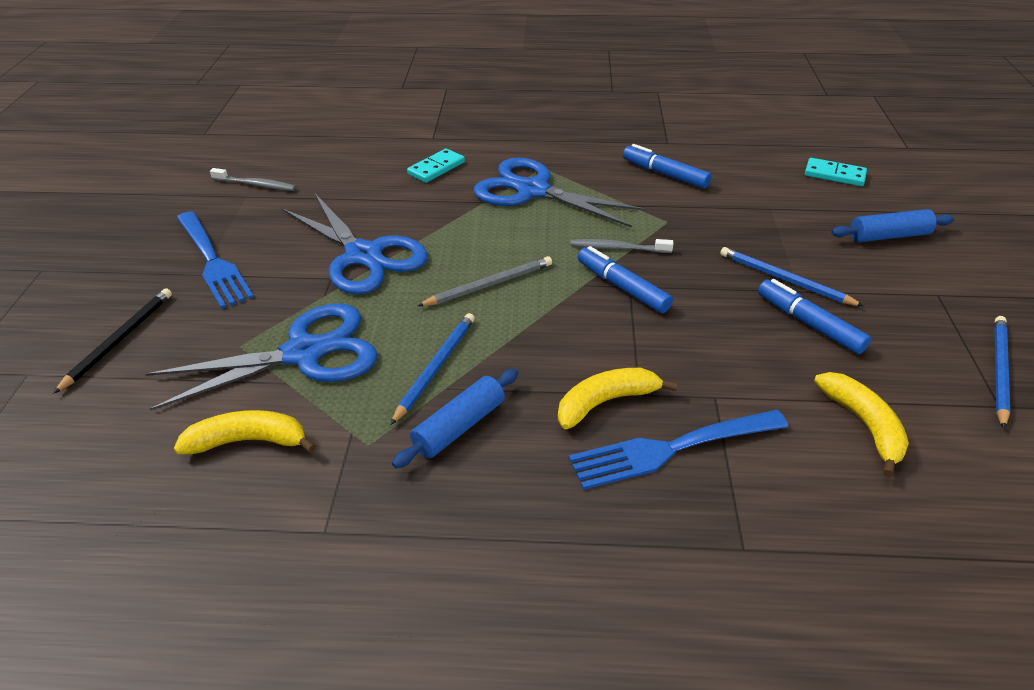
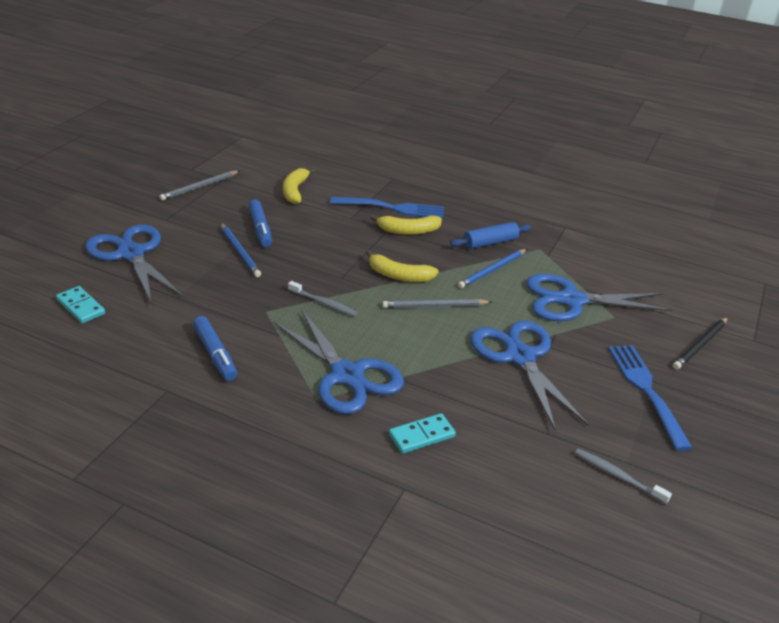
camera: 160 degrees left, 5 degrees down
yellow banana [174,410,316,454] -> yellow banana moved to [366,250,439,282]
blue marker [578,246,673,313] -> none
blue rolling pin [831,209,954,242] -> blue scissors [86,224,184,304]
blue pencil [994,316,1010,429] -> grey pencil [159,171,239,201]

